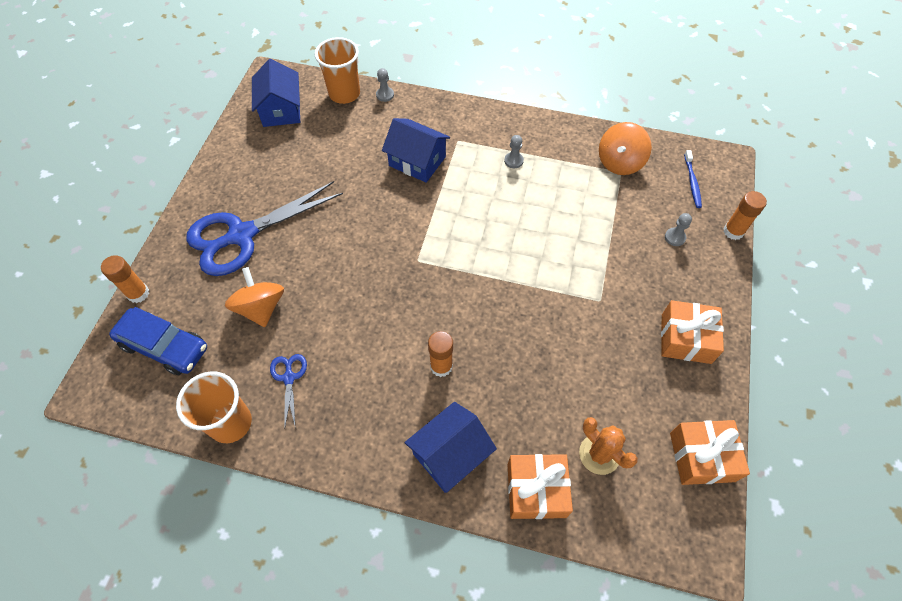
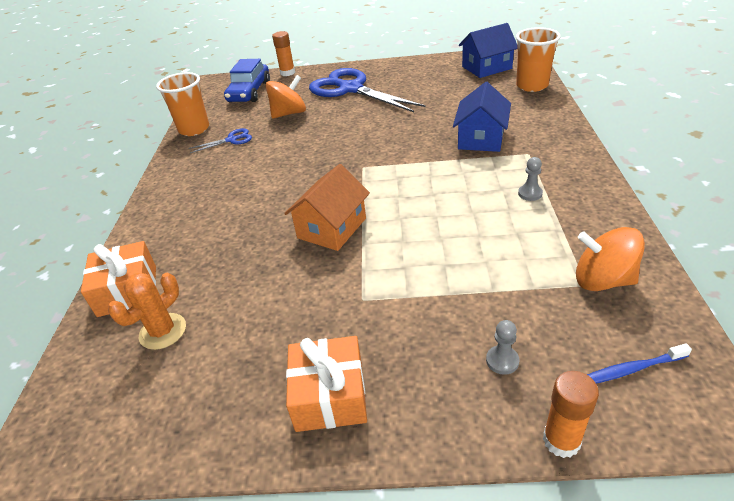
camera: 80 degrees right, 20 degrees down
grey pawn [376,68,394,102] -> none
blue house [405,402,497,493] -> none
orange glue stick [428,331,453,377] -> none
orange gift [670,420,750,485] -> none
none -> orange house [284,164,370,251]

